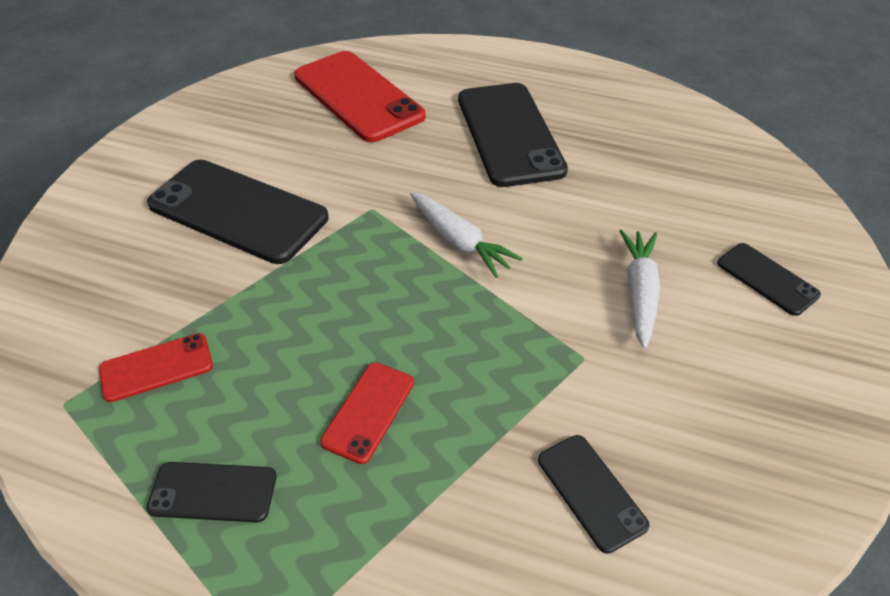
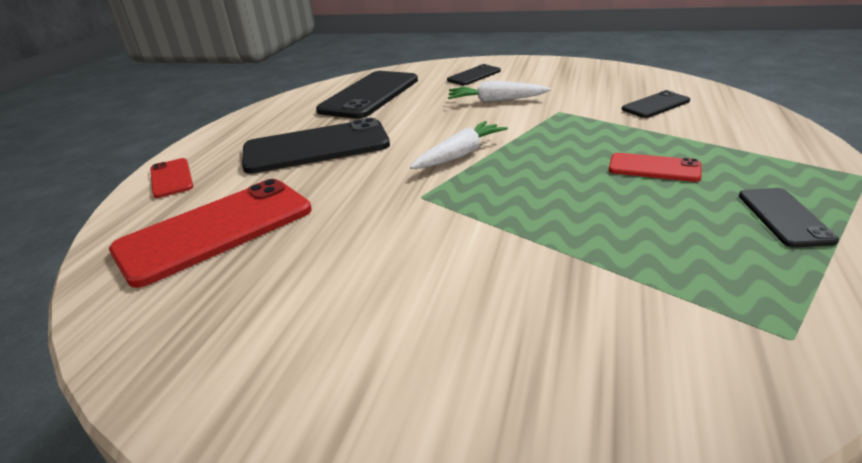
camera: 90 degrees left, 15 degrees down
red phone [99,333,213,402] -> red phone moved to [150,158,193,198]
black phone [147,160,329,264] -> black phone moved to [316,71,418,119]

